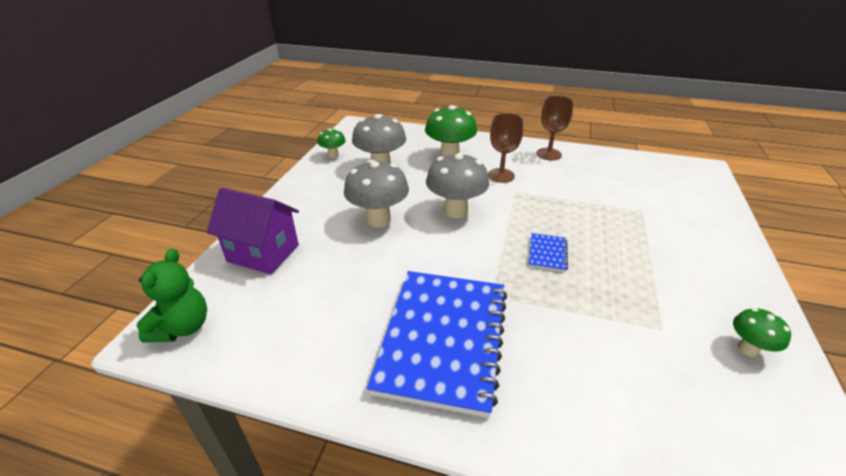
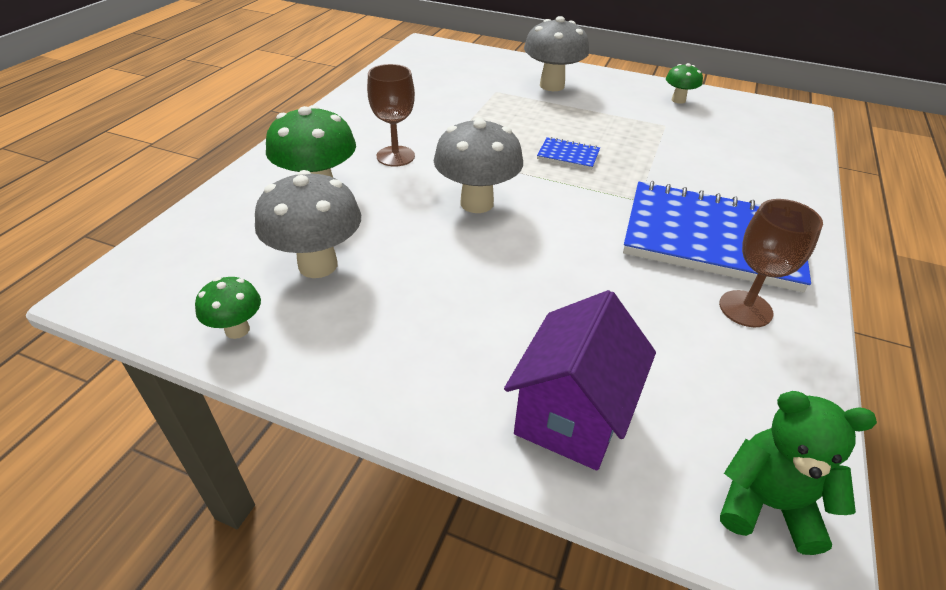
camera: 85 degrees left, 5 degrees up
grey mushroom [344,160,409,228] -> grey mushroom moved to [524,16,589,91]
brown goblet [536,96,573,160] -> brown goblet moved to [719,199,823,327]

